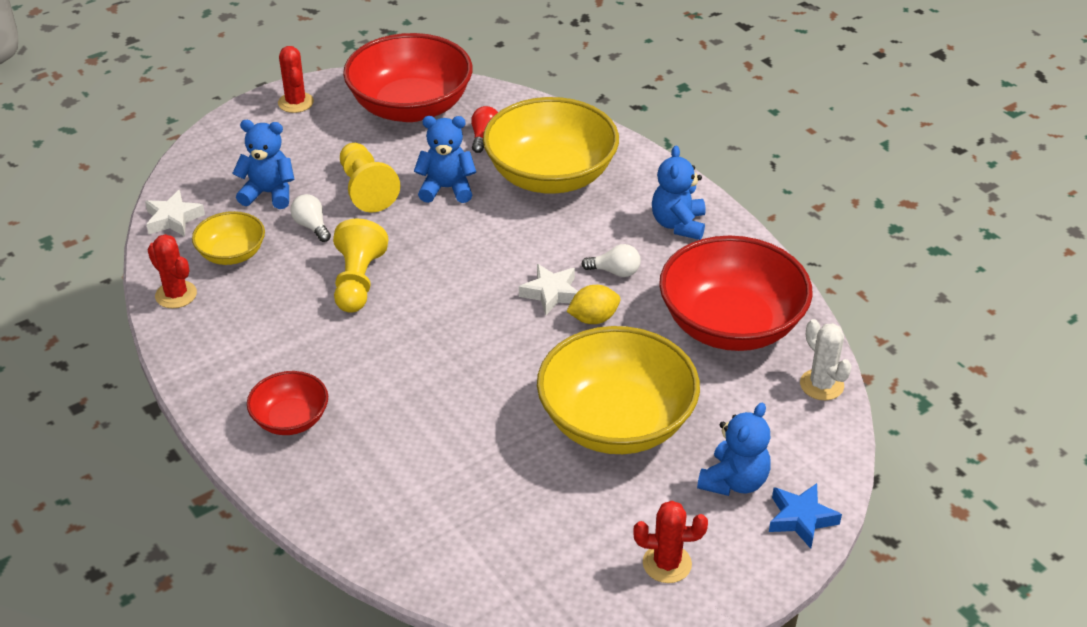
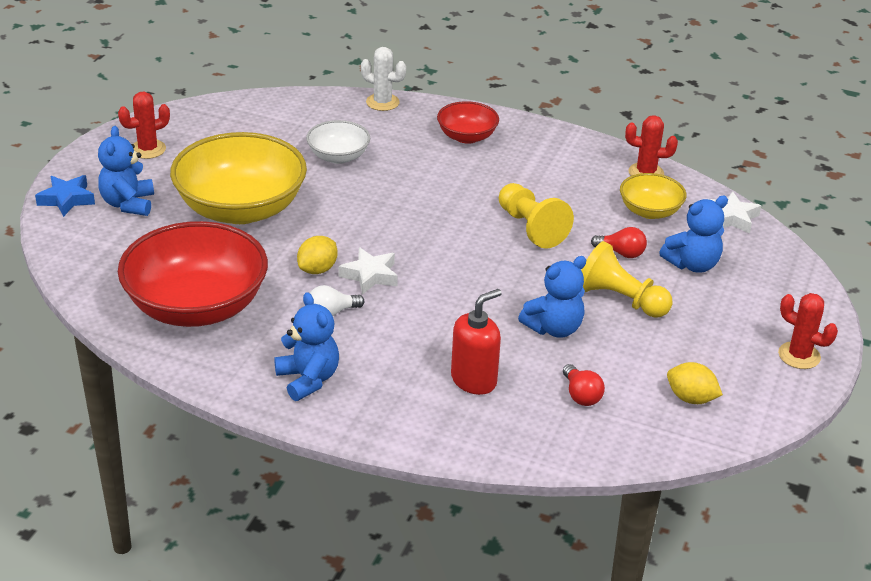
camera: 145 degrees right, 5 degrees down
white light bulb [290,194,331,242] -> red light bulb [591,227,647,258]
red bowl [343,33,473,122] -> yellow lemon [667,362,723,404]
yellow bowl [483,97,619,194] -> red soap dispenser [451,289,502,395]
white cactus [800,319,852,400] -> white cactus moved to [361,47,406,111]
none -> white bowl [306,120,370,164]

